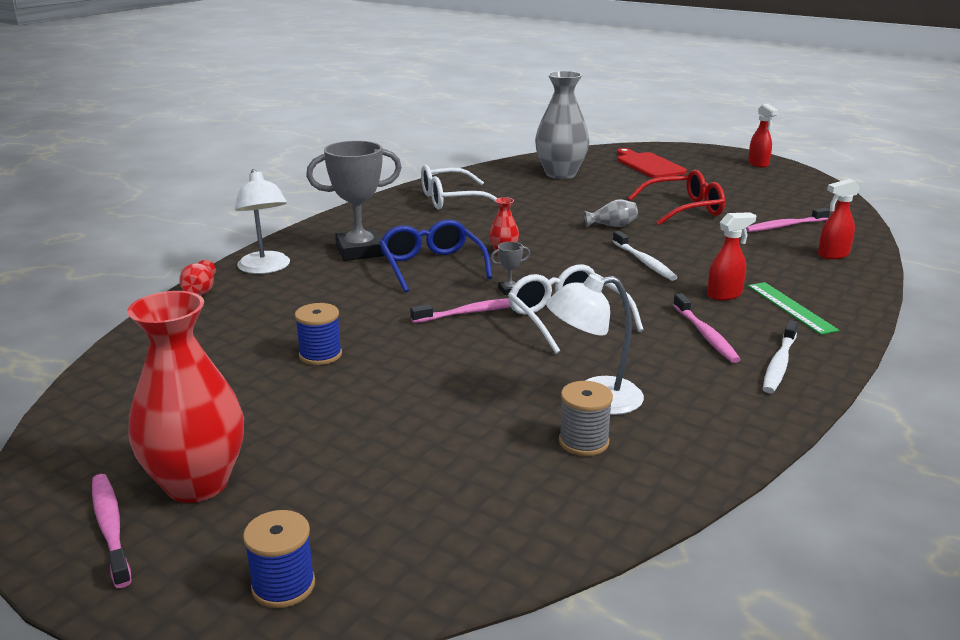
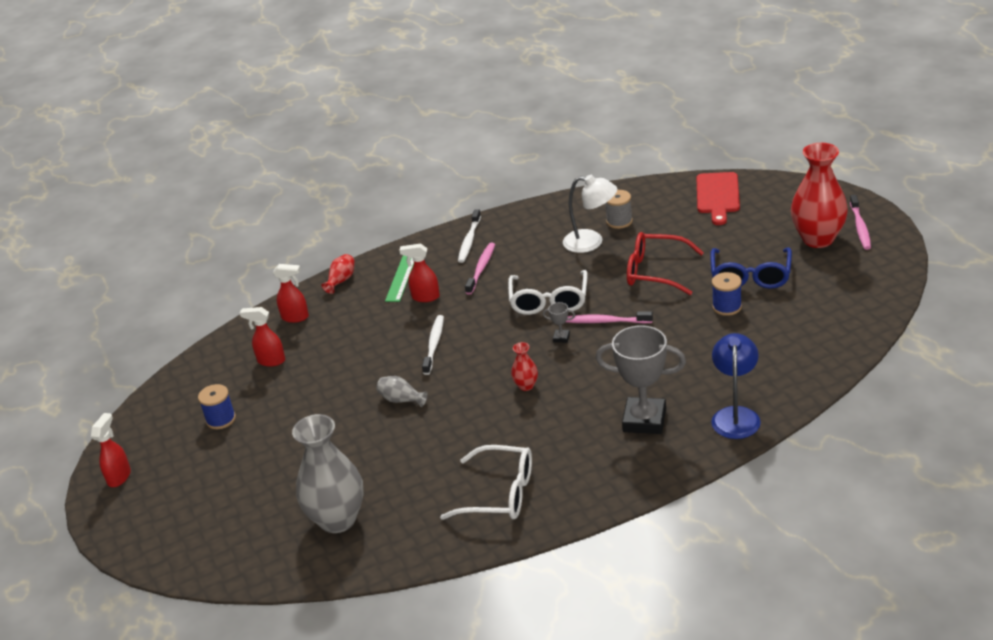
camera: 145 degrees left, 10 degrees up
red vase [179,260,216,296] -> red vase moved to [321,254,355,294]
white lamp [235,169,290,274] -> blue lamp [711,333,761,439]
blue spool [243,510,315,608] -> blue spool moved to [198,384,236,429]
blue glasses [379,220,492,292] -> blue glasses moved to [710,248,792,289]
red cutting board [617,148,687,178] -> red cutting board moved to [696,172,740,225]
red glasses [628,170,725,225] -> red glasses moved to [627,232,704,295]
pink toothbrush [746,208,830,232] -> red spray bottle [240,307,285,367]
white toothbrush [763,320,798,393] -> white toothbrush turned 135 degrees clockwise [458,209,481,263]

